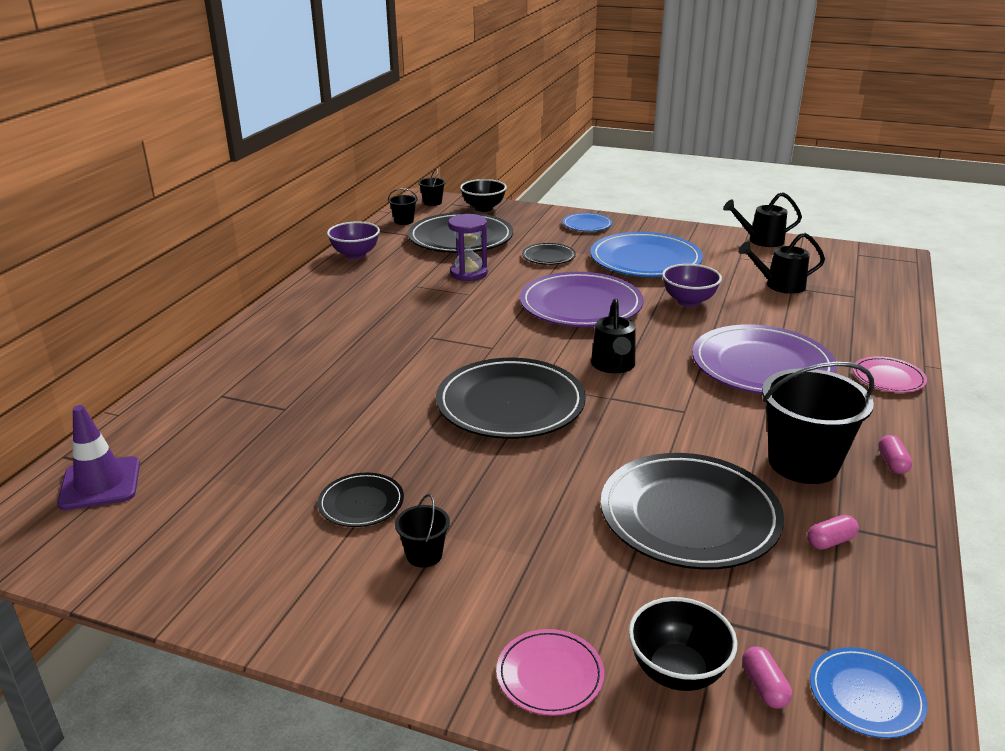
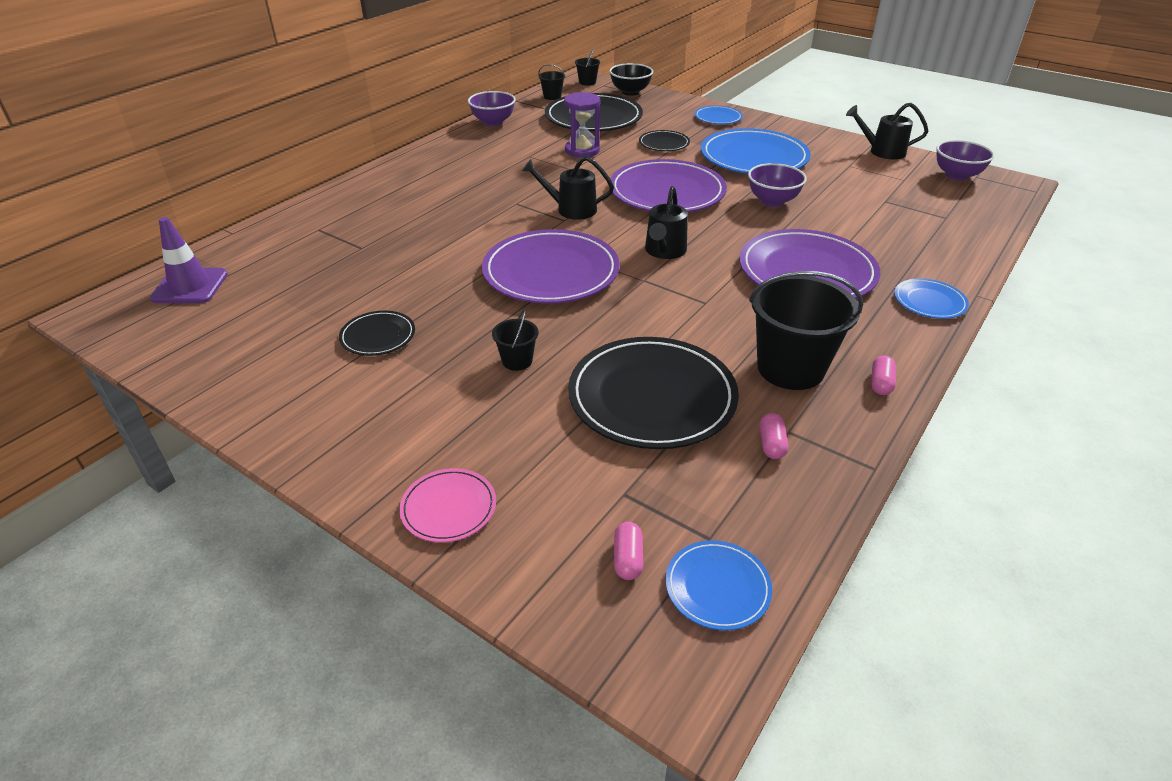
camera: 15 degrees right, 10 degrees up
black bucket [395,494,450,568] -> black bucket moved to [492,310,538,371]
black plate [436,358,586,439] -> purple plate [482,229,620,304]
black bowl [628,597,738,691] -> none
black watering can [738,233,825,294] -> black watering can moved to [522,156,614,220]
pink capsule [807,515,859,550] -> pink capsule turned 75 degrees counterclockwise [760,413,788,459]
pink plate [853,356,927,393] -> blue plate [894,278,969,319]
none -> purple bowl [936,140,994,181]

